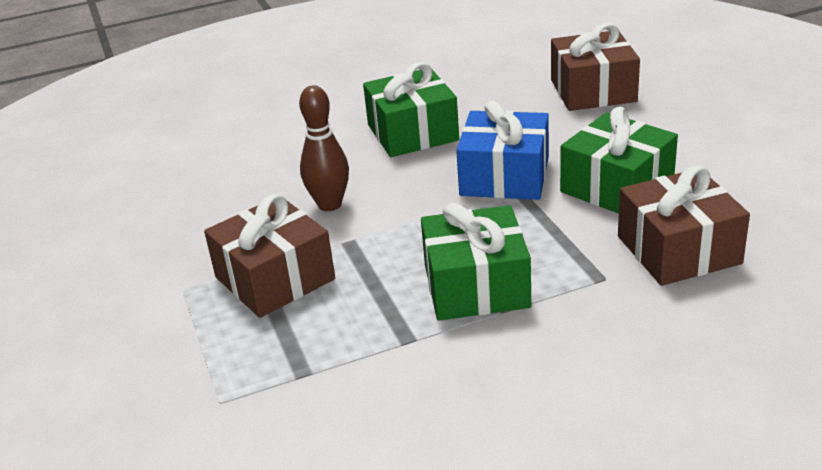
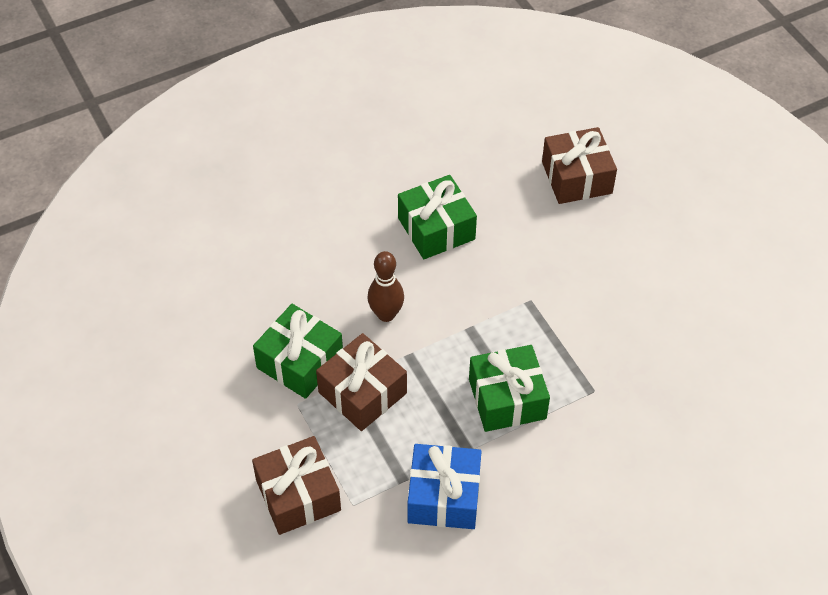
camera: 10 degrees left, 20 degrees up
blue gift [456,100,549,200] -> blue gift moved to [408,444,482,529]
green gift [560,107,678,214] -> green gift moved to [253,304,343,399]
brown gift [618,165,750,286] -> brown gift moved to [252,436,341,535]

